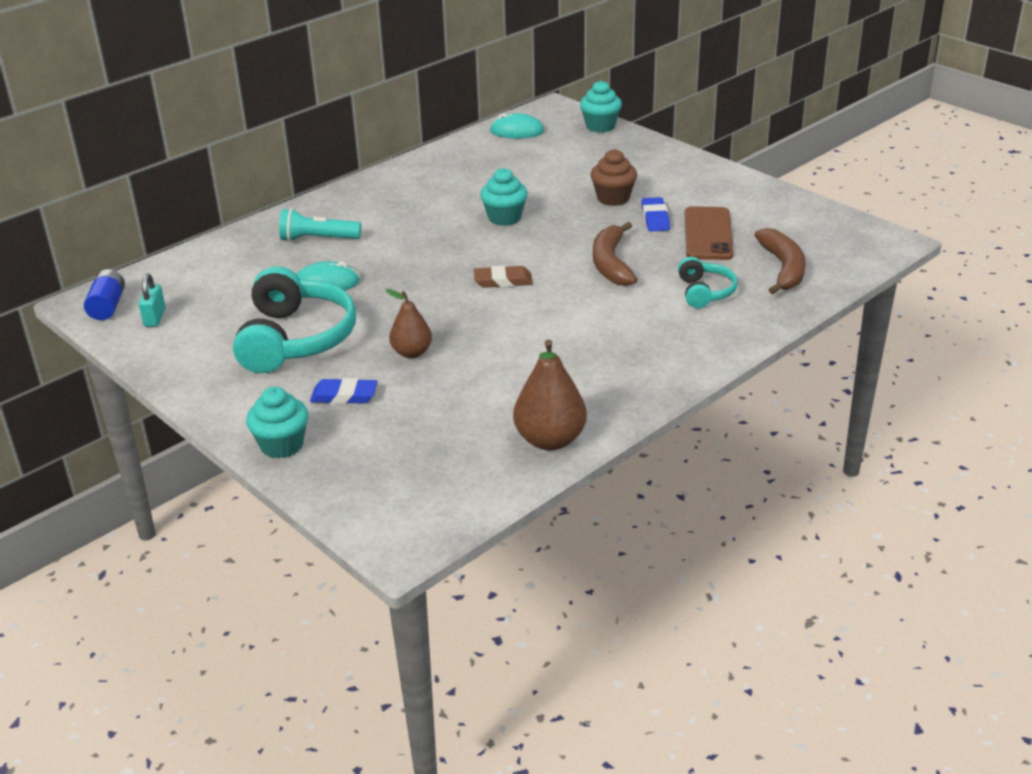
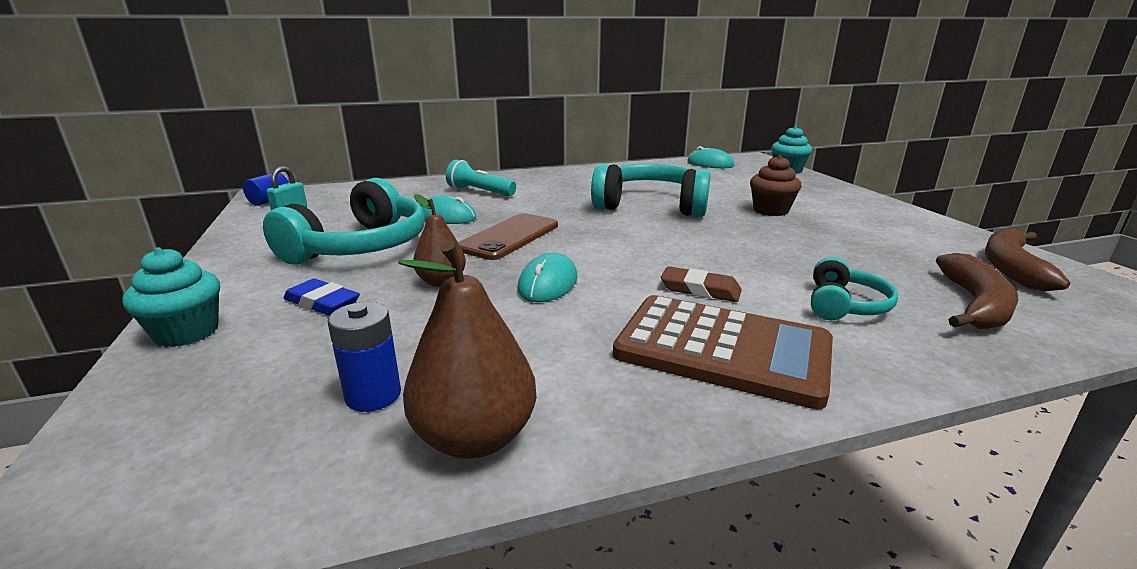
camera: 25 degrees right, 10 degrees down
brown eraser [474,266,533,288] -> brown eraser moved to [661,266,742,302]
turquoise cupcake [480,168,528,226] -> turquoise headphones [591,163,710,217]
brown banana [593,222,638,286] -> brown banana moved to [985,228,1070,291]
blue eraser [641,197,670,232] -> none
brown phone [685,206,734,260] -> brown phone moved to [458,213,558,260]
none -> blue battery [328,302,401,412]
none -> turquoise mouse [518,253,578,302]
none -> brown calculator [613,295,833,410]

